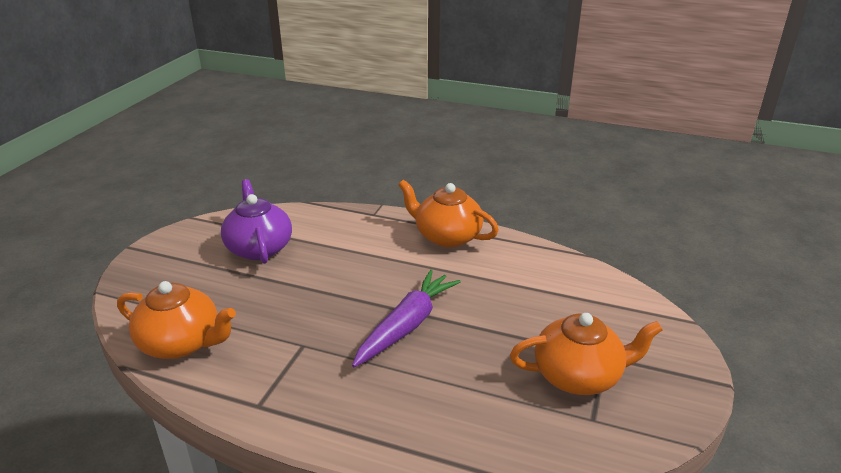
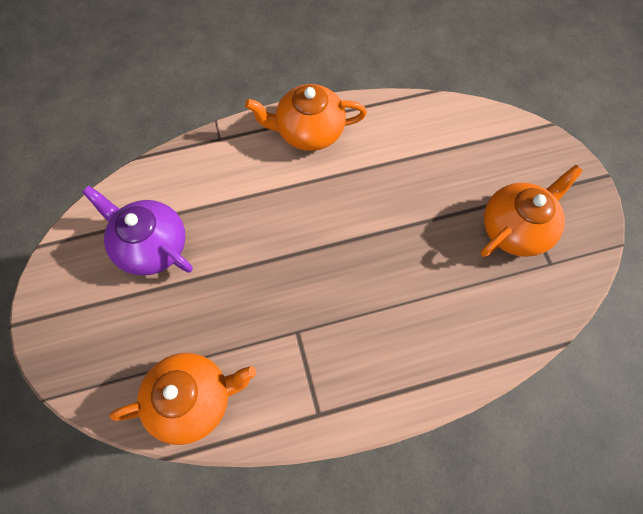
camera: 35 degrees left, 35 degrees up
purple carrot [352,270,461,367] -> none

